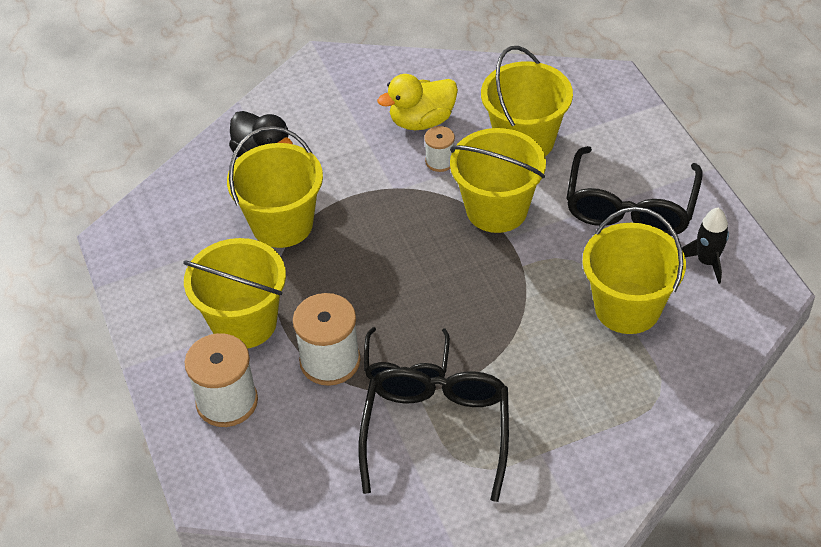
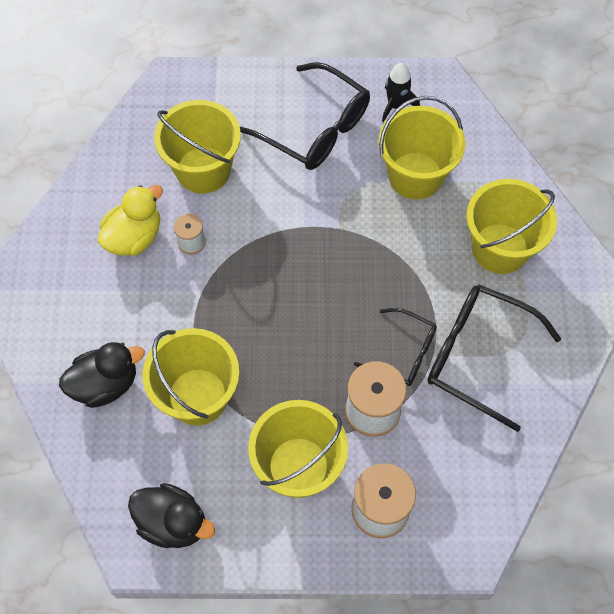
camera: 70 degrees left, 15 degrees up
yellow duck [377,74,458,130] -> yellow duck turned 135 degrees counterclockwise [98,185,163,256]
yellow bucket [450,128,546,233] -> yellow bucket moved to [466,179,557,274]
none -> black duck [128,483,215,548]

